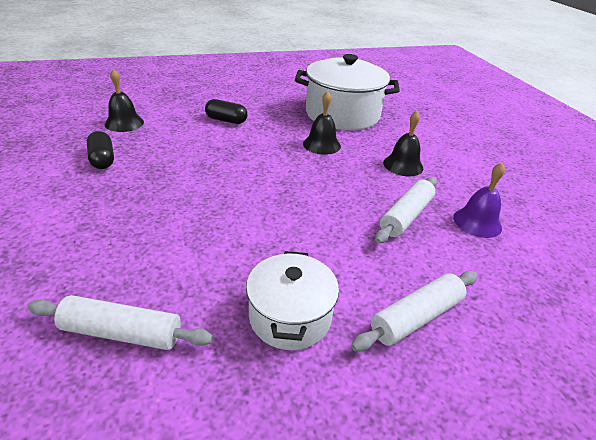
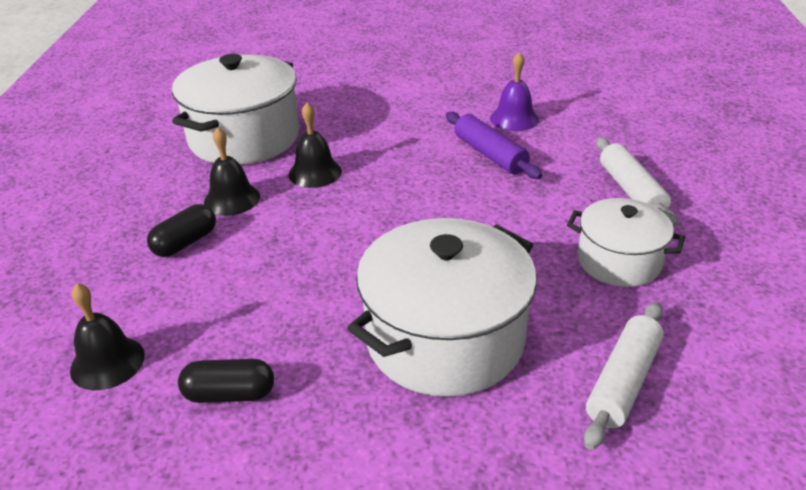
camera: 65 degrees left, 0 degrees up
white rolling pin [375,177,437,244] -> purple rolling pin [446,112,542,179]
black bell [383,111,423,176] -> black bell moved to [204,127,260,216]
none -> white pot [347,218,537,397]

